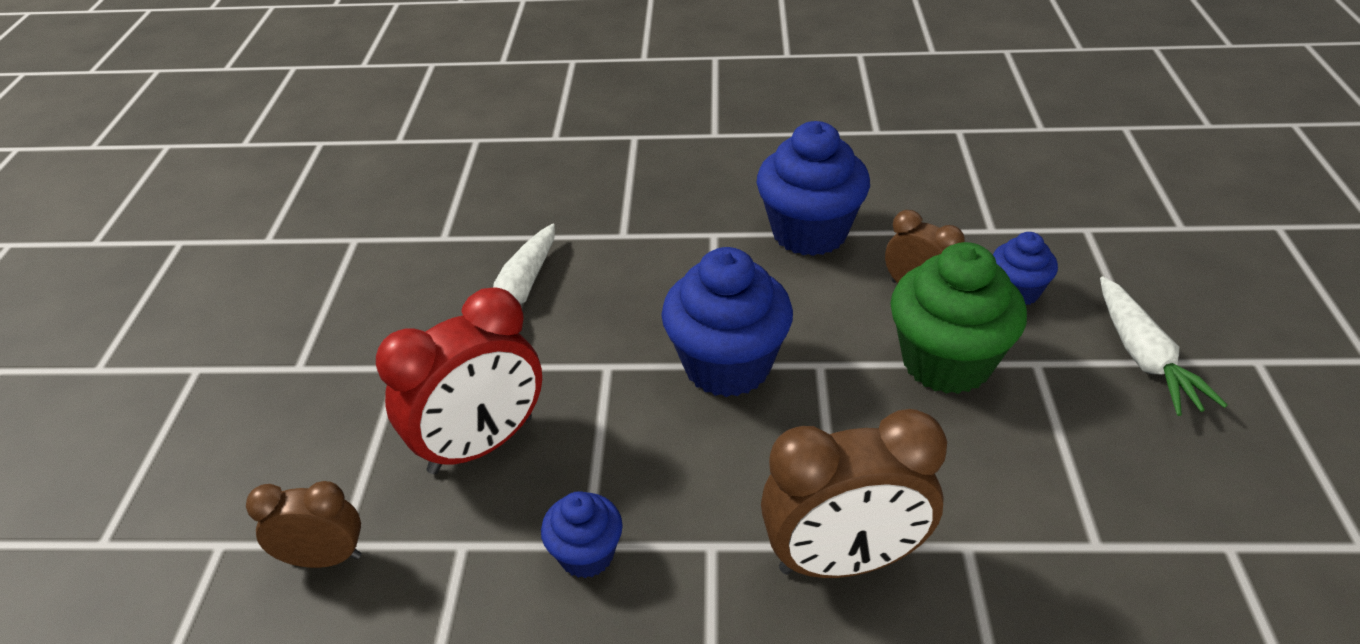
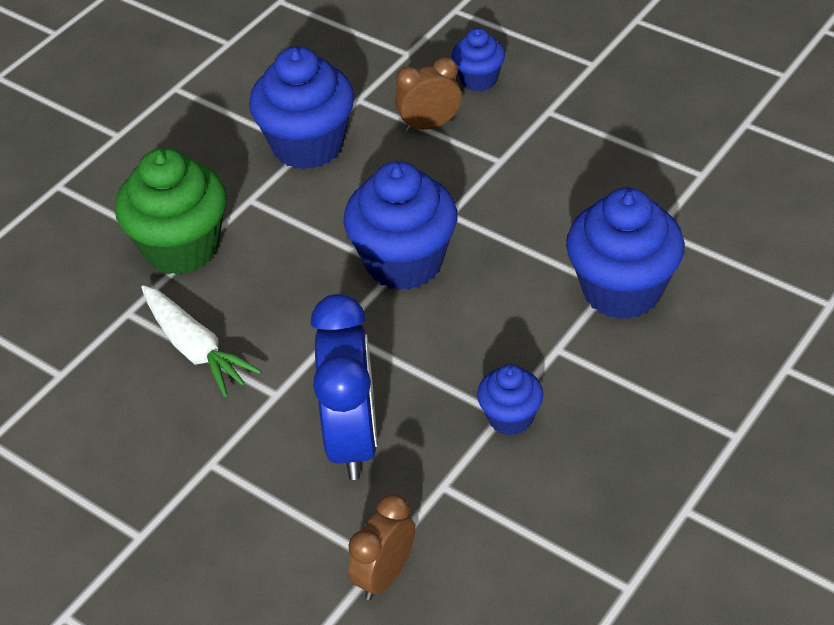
camera: 55 degrees left, 5 degrees up
red clock [376,287,542,474] -> blue clock [311,294,377,480]
brown clock [761,409,947,578] -> blue cupcake [566,188,685,319]
green cupcake [890,242,1027,394] -> green cupcake moved to [115,148,227,275]
white carrot [1100,277,1228,416] -> none

